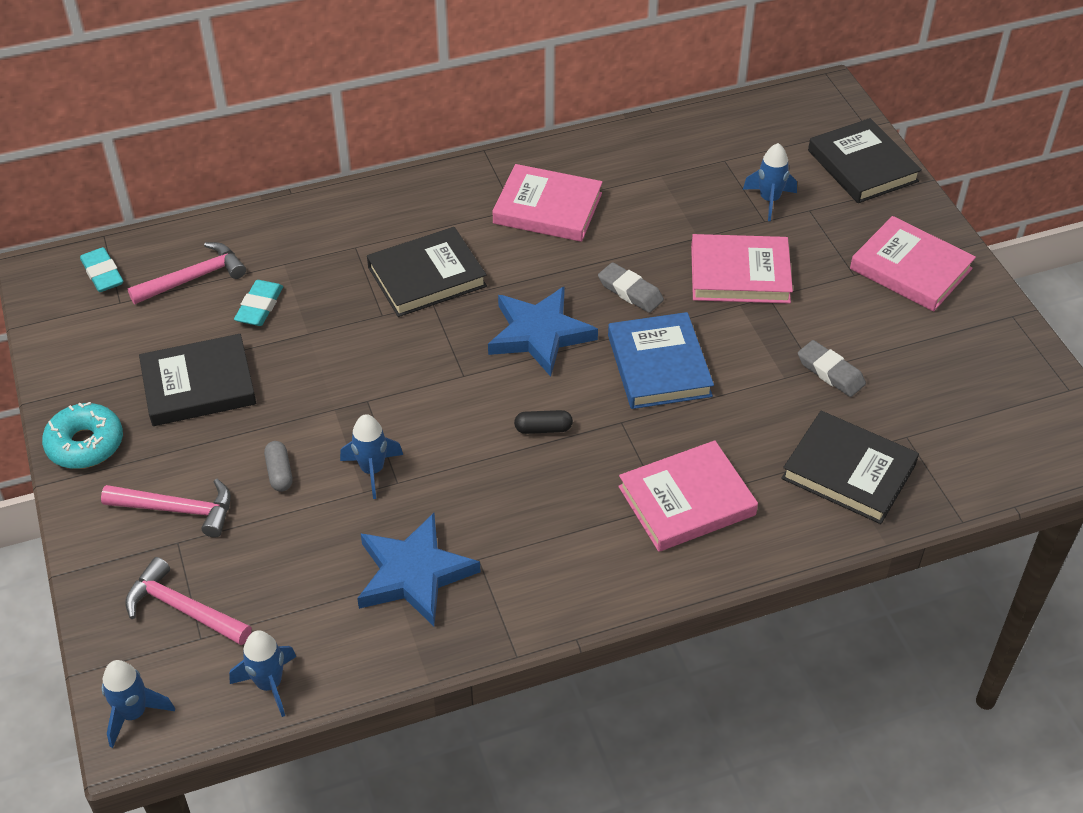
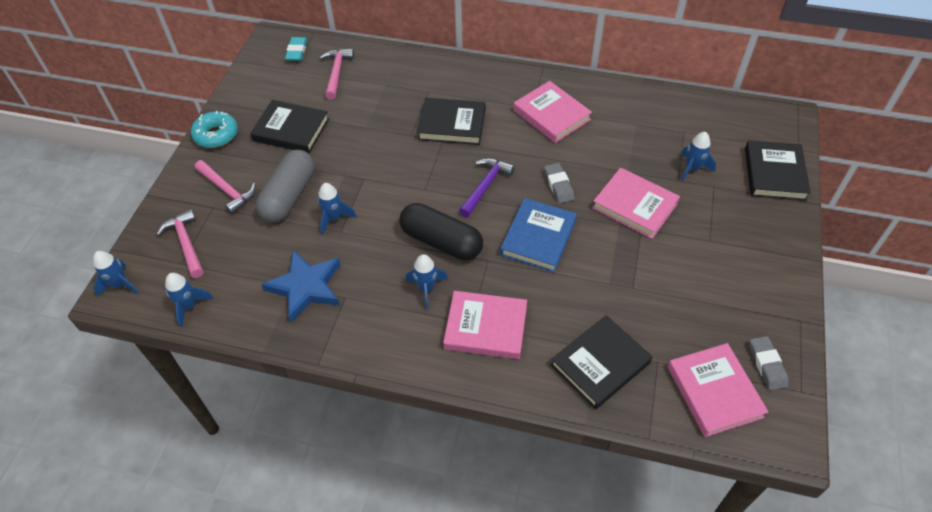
camera: 35 degrees right, 5 degrees up
pink hammer [127,242,246,304] -> pink hammer turned 90 degrees counterclockwise [319,49,354,100]
turquoise eraser [234,280,283,326] -> none
grey capsule [264,441,293,492] -> grey capsule [256,150,314,222], size x2.37
blue star [488,286,598,377] -> purple hammer [459,158,515,217]
black capsule [514,410,573,434] -> black capsule [399,203,483,260], size x2.37
black book [781,411,919,524] -> black book turned 75 degrees clockwise [551,315,652,409]
grey eraser [798,340,866,397] -> grey eraser moved to [750,336,789,391]
pink book [850,216,976,312] -> pink book moved to [668,343,769,437]
none -> blue rocket [405,254,448,310]

